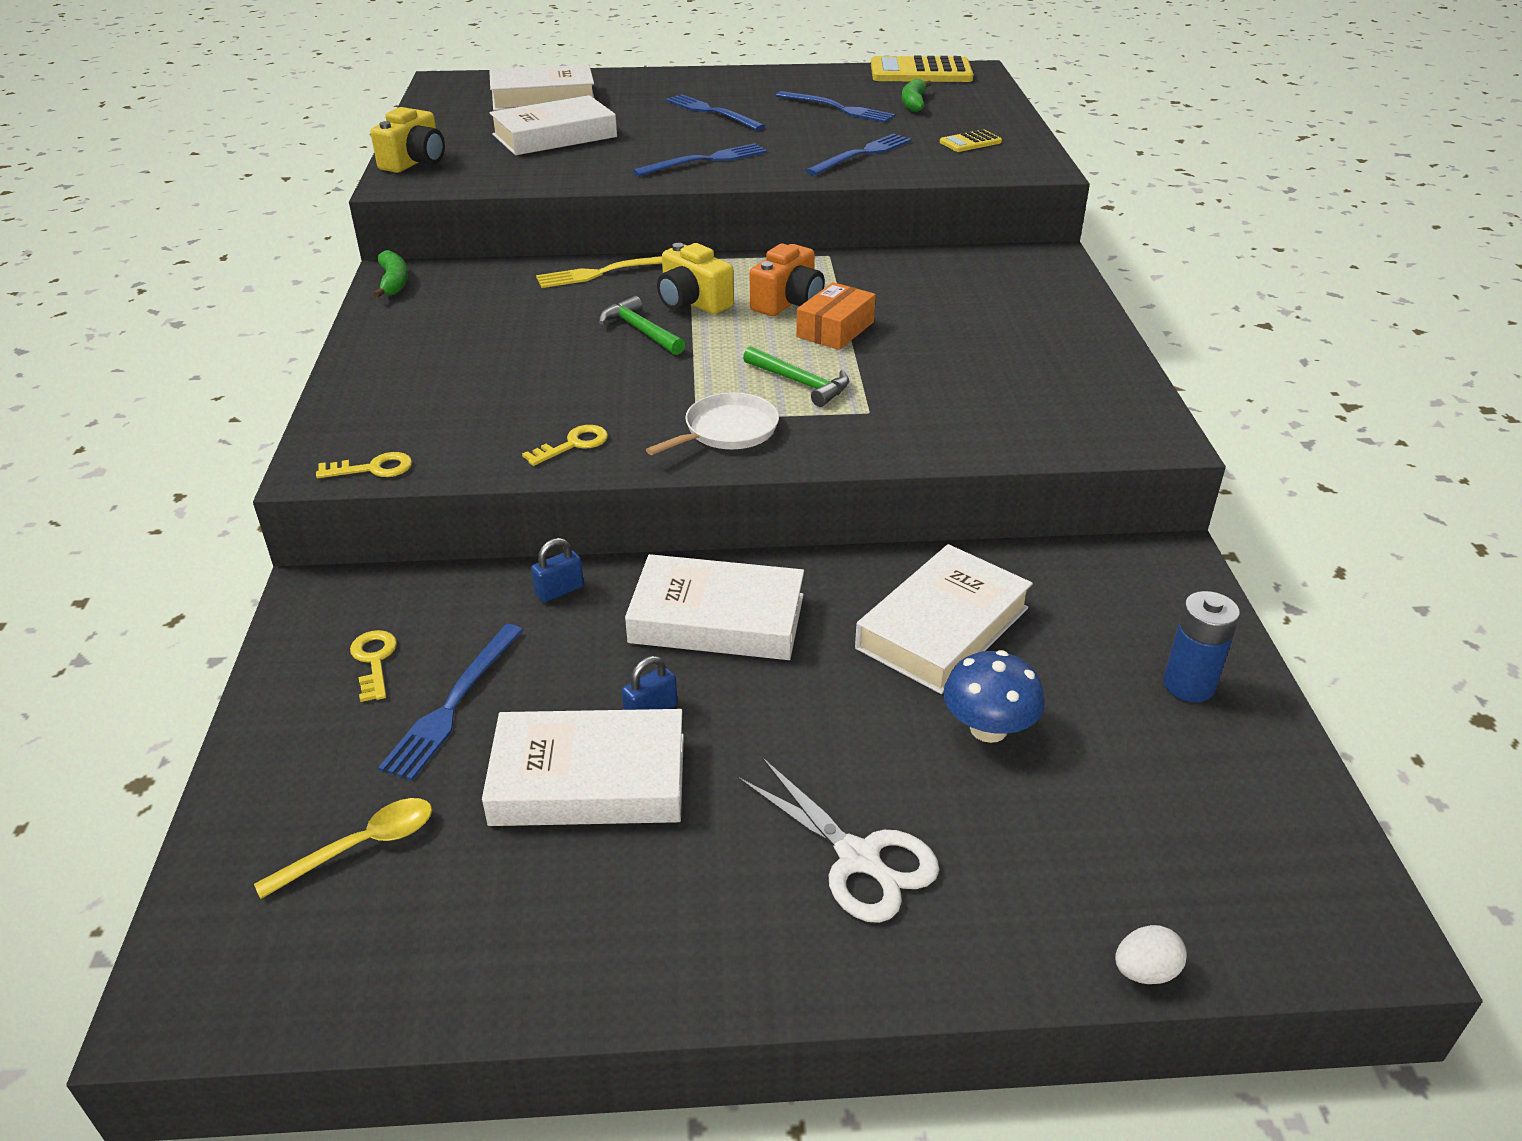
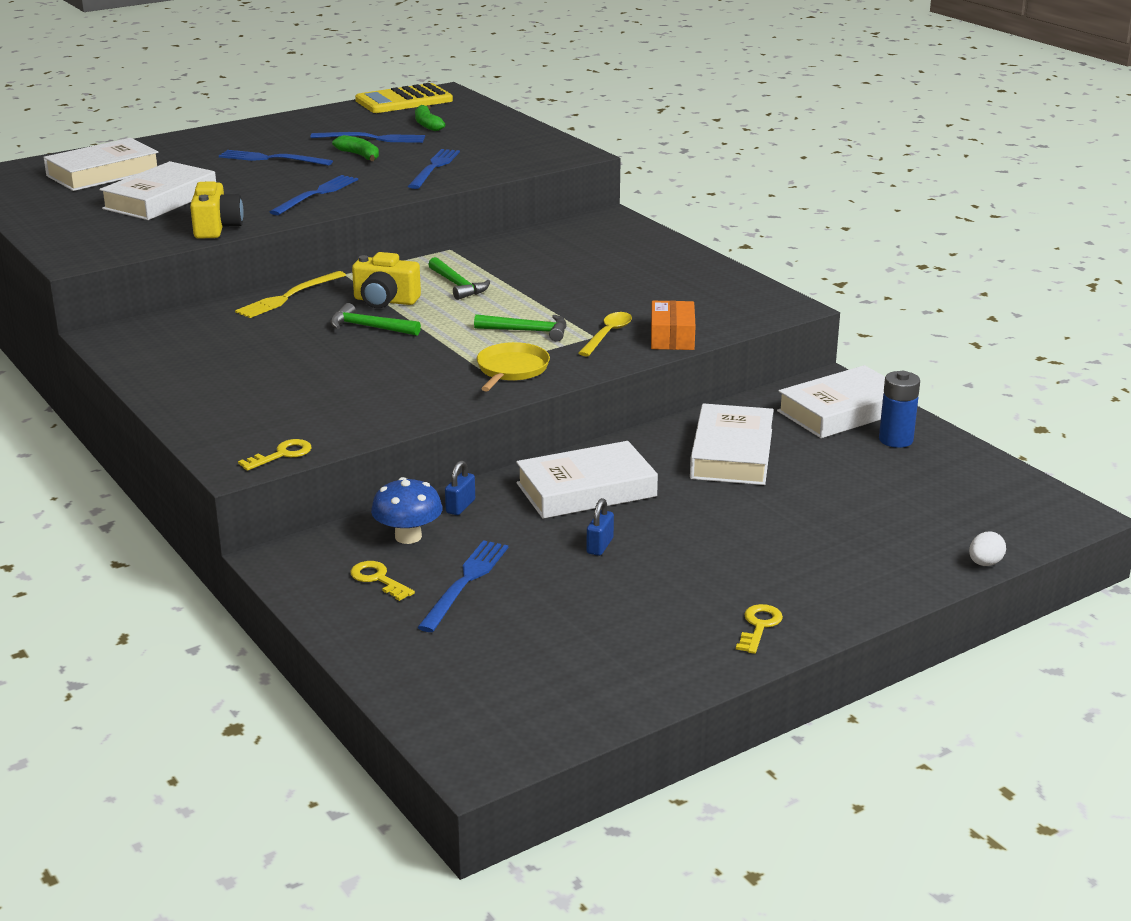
camera: 30 degrees left, 10 degrees down
yellow spoon [254,798,432,899] -> yellow spoon moved to [578,312,632,356]
yellow camera [371,107,445,173] -> yellow camera moved to [190,181,244,239]
green banana [373,250,408,298] -> green banana moved to [332,135,379,161]
blue fork [378,624,523,781] -> blue fork turned 150 degrees counterclockwise [417,540,508,632]
white book [482,709,684,826] -> white book moved to [777,365,885,438]
yellow key [522,425,608,466] -> yellow key moved to [736,604,783,654]
white pan [646,393,779,455] -> yellow pan [477,342,550,391]
white scissors [737,757,939,923] -> none
orange camera [750,244,825,316] -> green hammer [428,257,490,300]
orange box [796,282,876,350] -> orange box moved to [651,301,695,350]
yellow calculator [940,129,1002,152] -> none
blue mushroom [943,650,1045,743] -> blue mushroom moved to [371,477,442,544]

